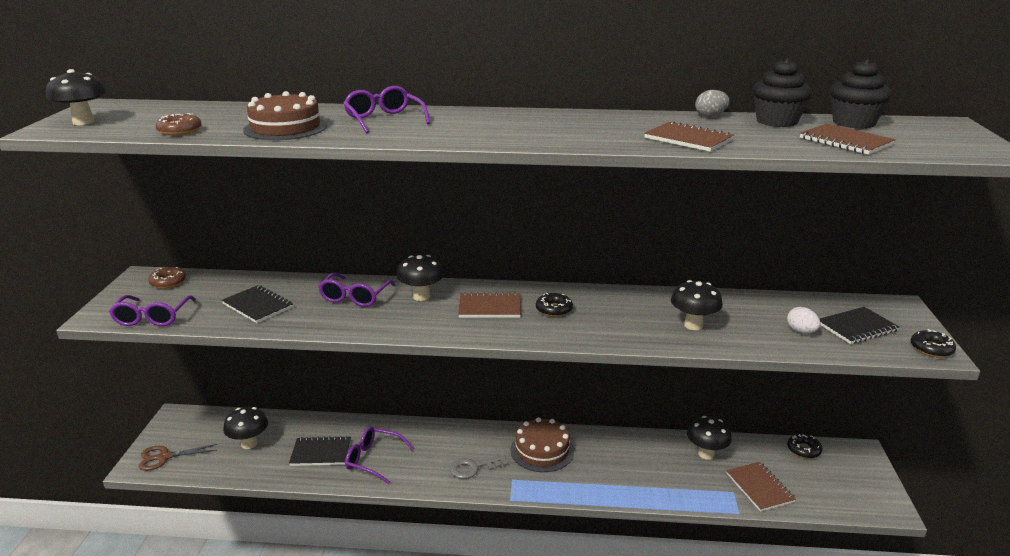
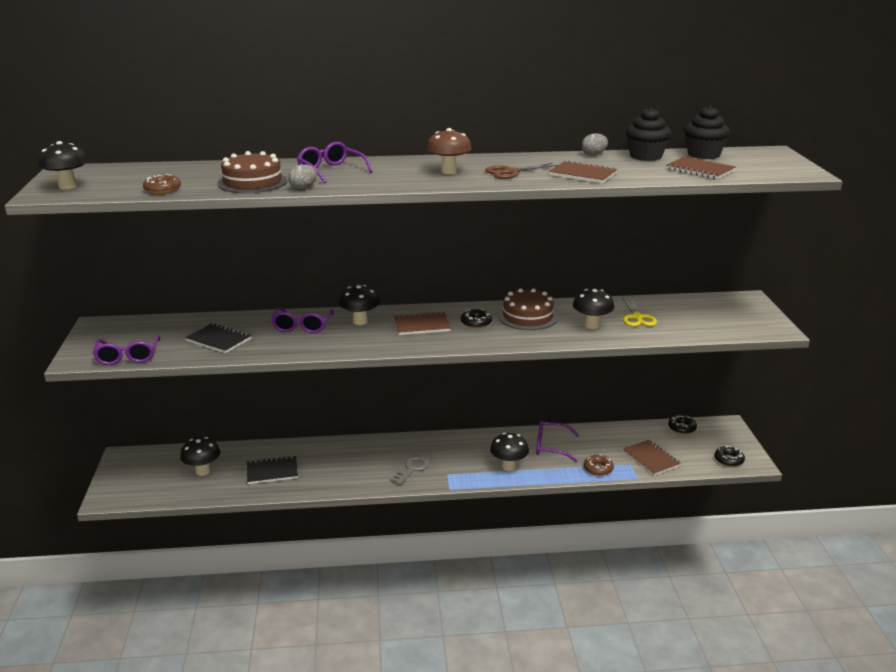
camera: 10 degrees left, 0 degrees up
brown scissors [138,444,217,471] -> brown scissors moved to [485,163,558,179]
brown donut [148,267,186,289] -> brown donut moved to [584,455,614,476]
purple glasses [345,426,414,484] -> purple glasses moved to [536,420,579,462]
grey key [450,454,508,479] -> grey key turned 150 degrees clockwise [390,455,429,485]
brown cake [510,417,574,472] -> brown cake moved to [498,288,558,330]
black mushroom [687,416,732,460] -> black mushroom moved to [490,433,529,471]
white egg [787,307,821,333] -> none
black notebook [820,307,899,344] -> none
black donut [911,329,956,358] -> black donut moved to [714,445,745,467]
none -> grey egg [288,164,317,189]
none -> brown mushroom [426,128,472,174]
none -> yellow scissors [622,297,657,327]

